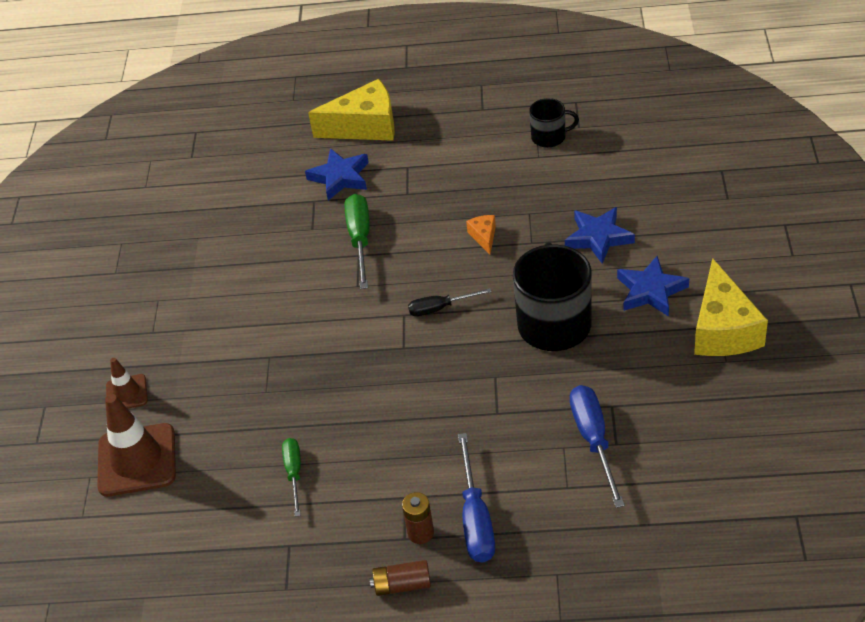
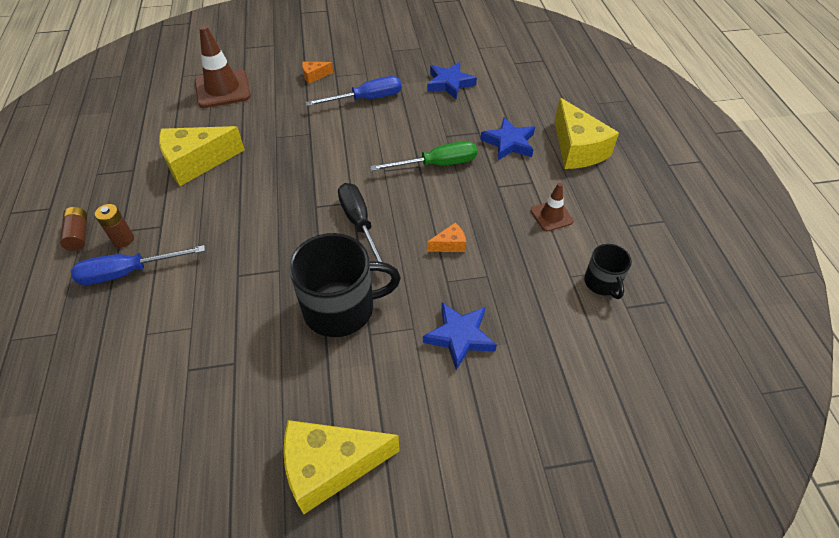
camera: 75 degrees right, 5 degrees up
brown traffic cone [106,358,148,409] -> brown traffic cone moved to [531,183,574,231]
green screwdriver [282,438,301,517] -> yellow cheese [159,126,245,186]
black screwdriver [408,288,491,316] -> black screwdriver [338,183,385,263], size x1.58
blue screwdriver [570,385,625,508] -> blue screwdriver moved to [306,76,402,106]
blue star [617,256,689,317] -> blue star moved to [427,62,477,99]
none -> orange cheese [302,62,333,84]

